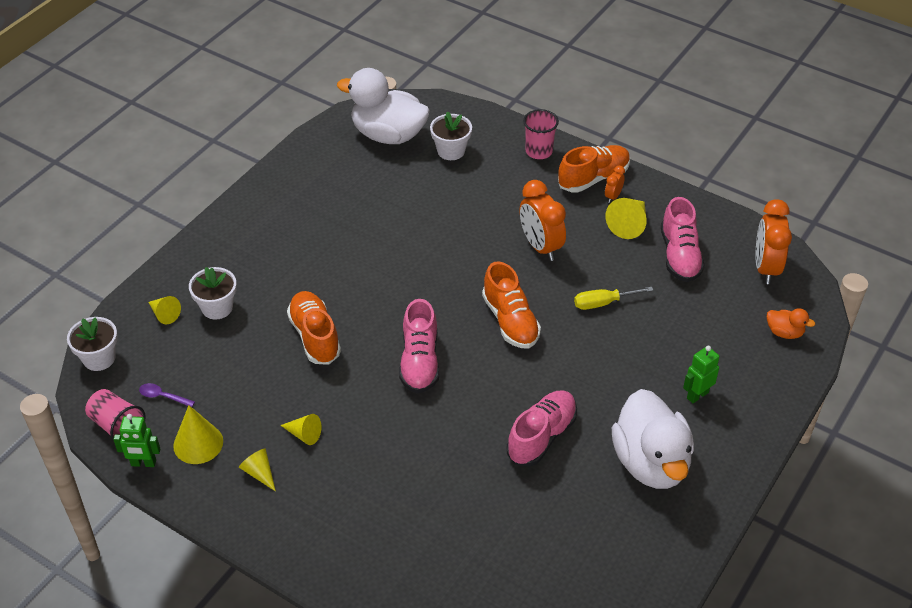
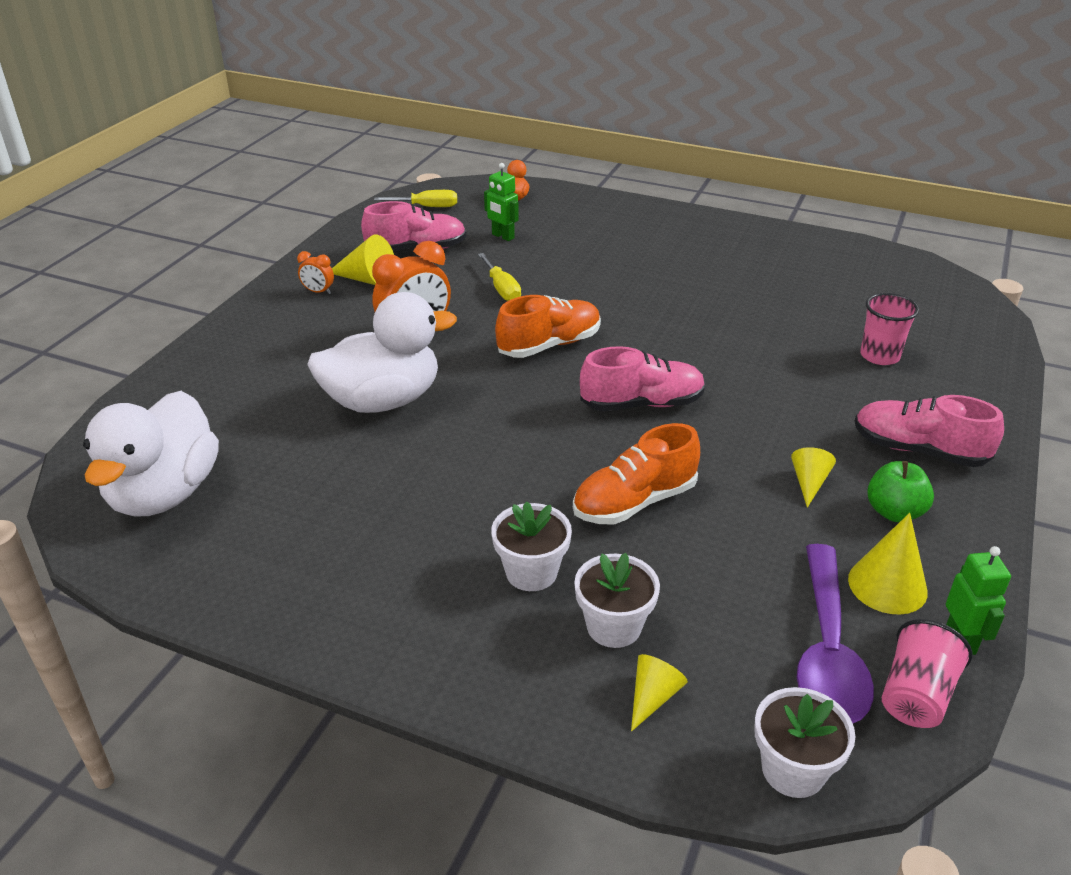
camera: 100 degrees left, 10 degrees down
purple spoon [139,383,195,407] -> purple spoon [797,544,874,723], size x2.44
yellow cone [239,448,276,491] -> green apple [867,461,934,522]
white flower pot [430,111,472,160] -> white flower pot moved to [491,501,572,591]
pink shoe [507,390,577,467] -> pink shoe moved to [855,395,1004,467]
pink cup [523,109,559,159] -> pink cup moved to [860,293,919,365]
orange shoe [558,145,630,193] -> none
white duck [612,389,694,489] -> white duck moved to [307,292,457,413]
green robot [683,346,719,403] -> green robot moved to [484,163,519,241]
orange clock [756,199,792,284] -> yellow screwdriver [374,190,457,207]

